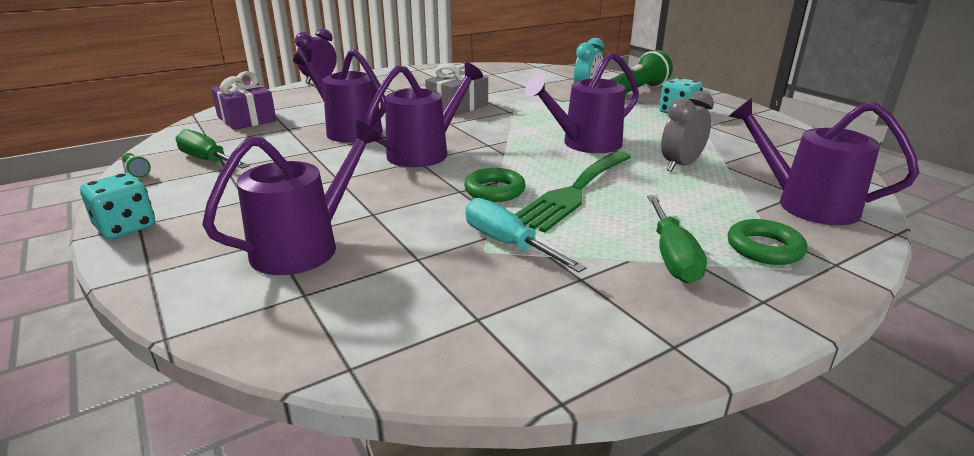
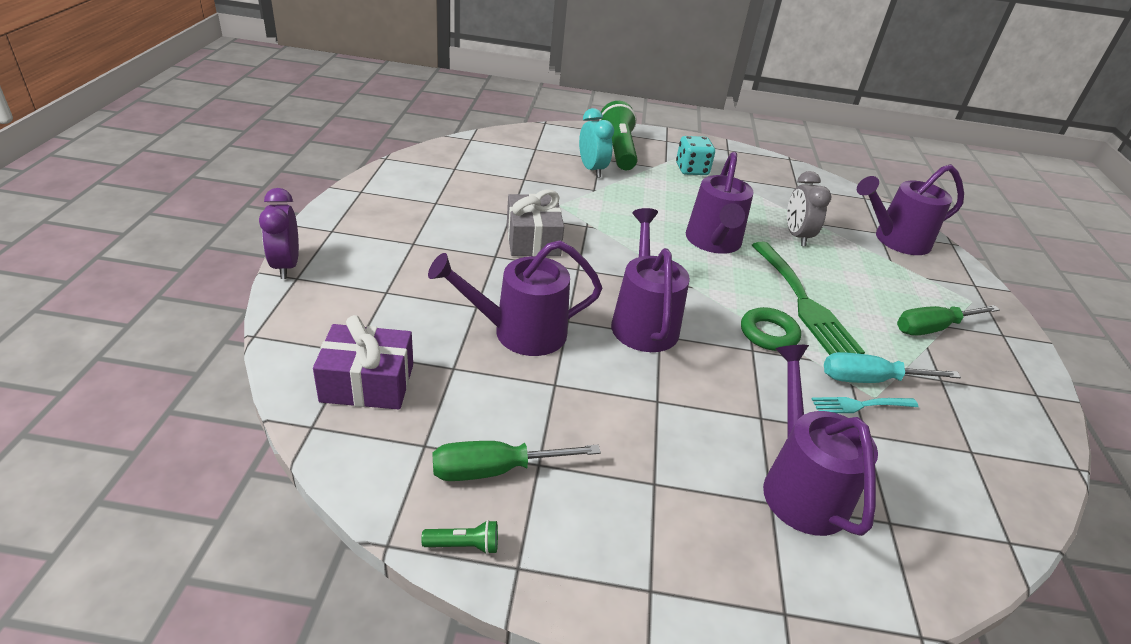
camera: 55 degrees left, 10 degrees up
turquoise dice [80,173,155,239] -> none
green screwdriver [647,195,707,283] -> green screwdriver turned 120 degrees clockwise [897,305,1000,335]
green ring [728,219,808,265] -> none
none -> turquoise fork [811,397,918,413]

